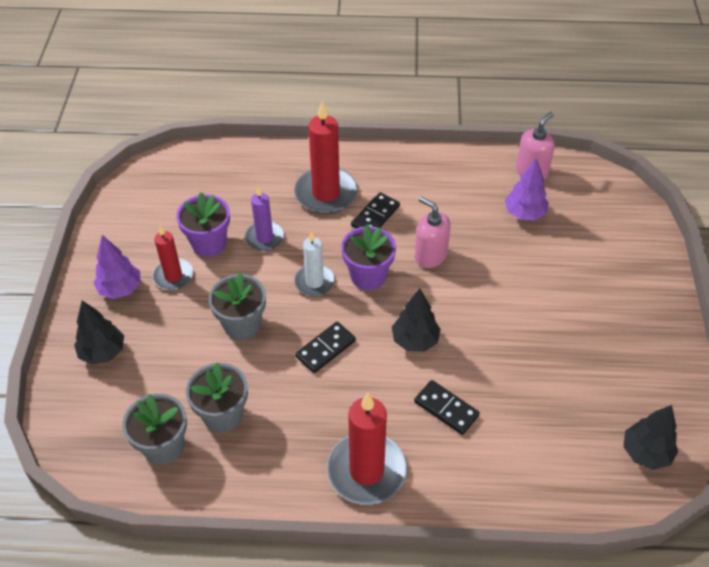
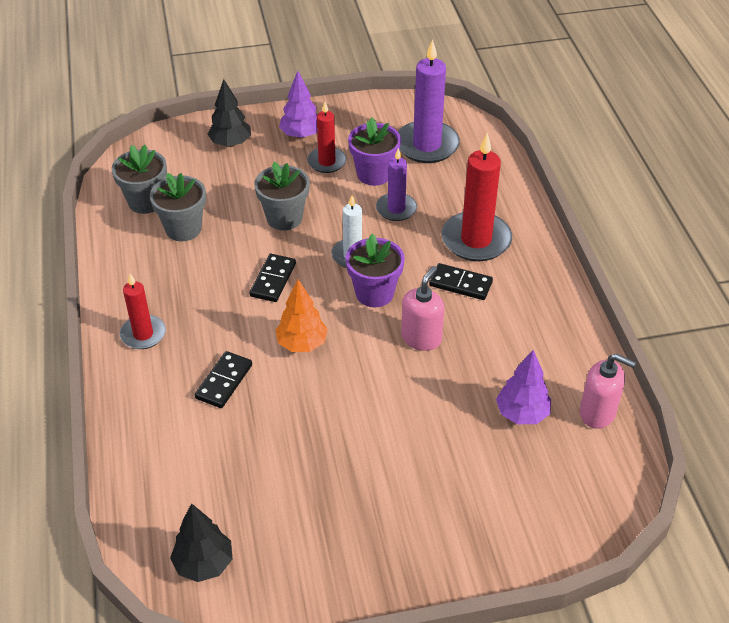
camera: 75 degrees right, 5 degrees down
black domino [295,322,356,373] -> black domino turned 75 degrees clockwise [250,254,296,302]
red candle [327,393,407,505] -> red candle [120,274,166,349], size x0.60
black tree [392,288,441,352] -> orange tree [275,279,328,352]
none -> purple candle [398,40,460,163]

